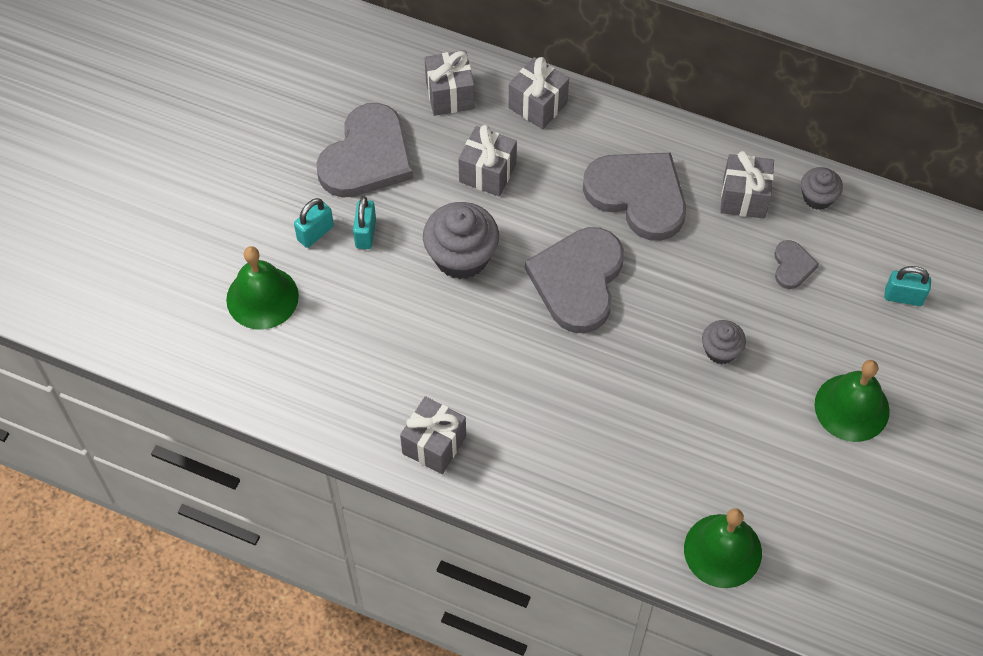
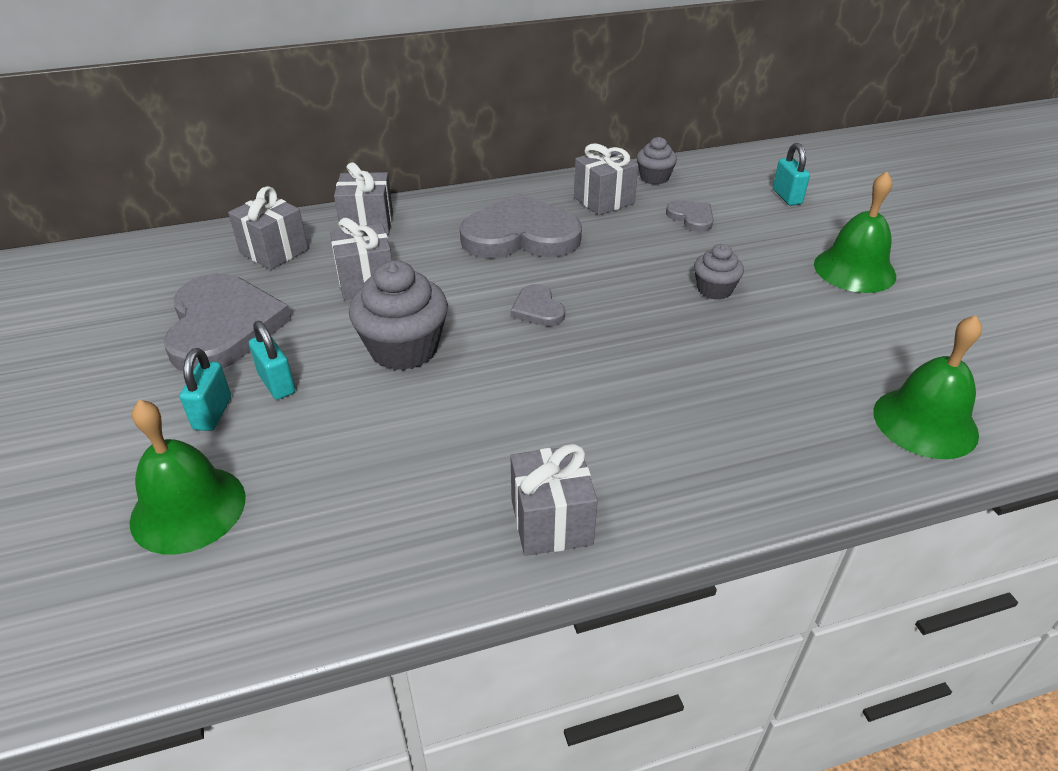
camera: 40 degrees left, 20 degrees down
grey heart [525,227,624,333] -> grey heart [511,284,565,326], size x0.46
turquoise padlock [884,266,931,306] -> turquoise padlock turned 75 degrees counterclockwise [773,143,810,206]

